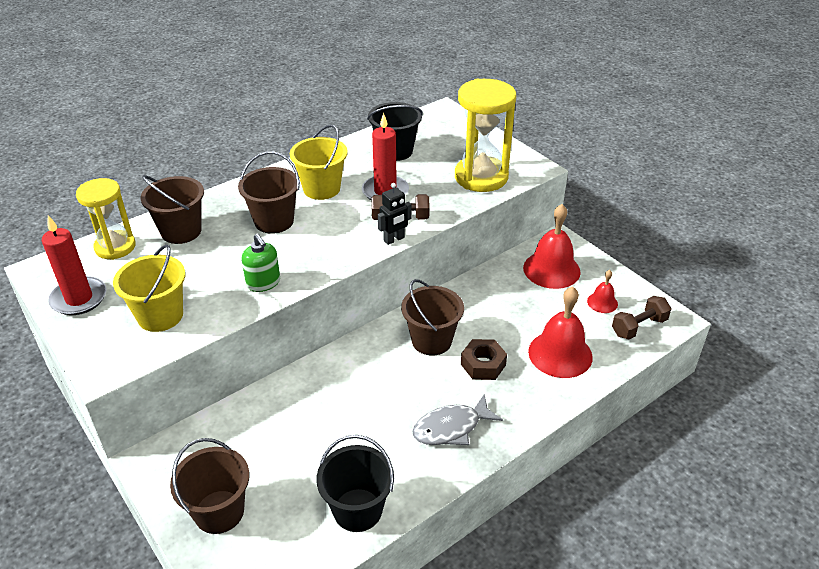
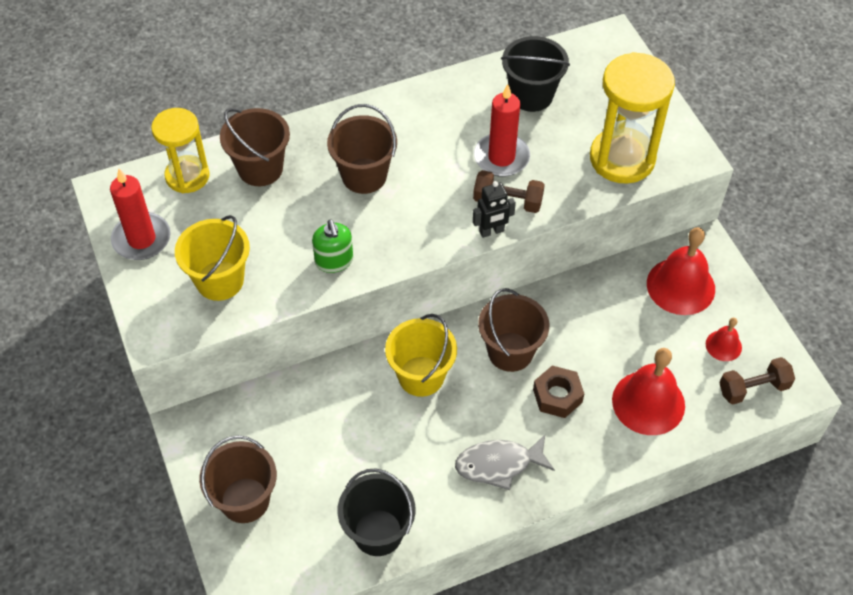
camera: 15 degrees right, 15 degrees up
yellow bucket [290,124,348,200] -> yellow bucket moved to [385,314,457,397]

